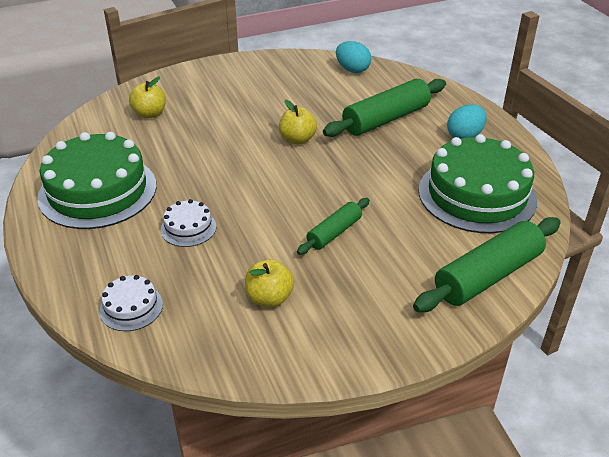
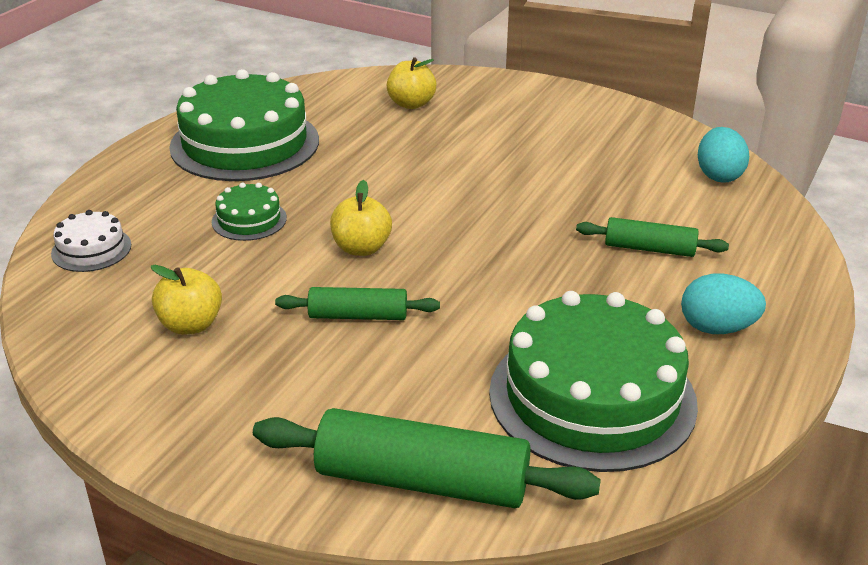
camera: 50 degrees right, 5 degrees down
white cake [161,199,216,247] -> green cake [212,183,287,241]
yellow apple [279,100,317,144] -> yellow apple moved to [330,180,392,256]
green rolling pin [323,79,446,137] -> green rolling pin [576,217,729,257], size x0.57

